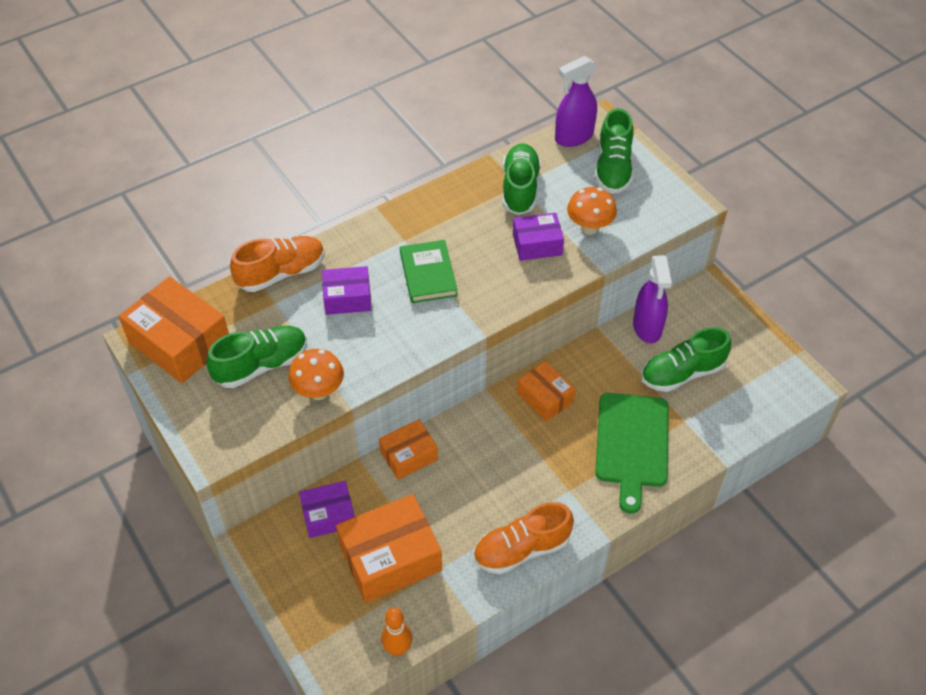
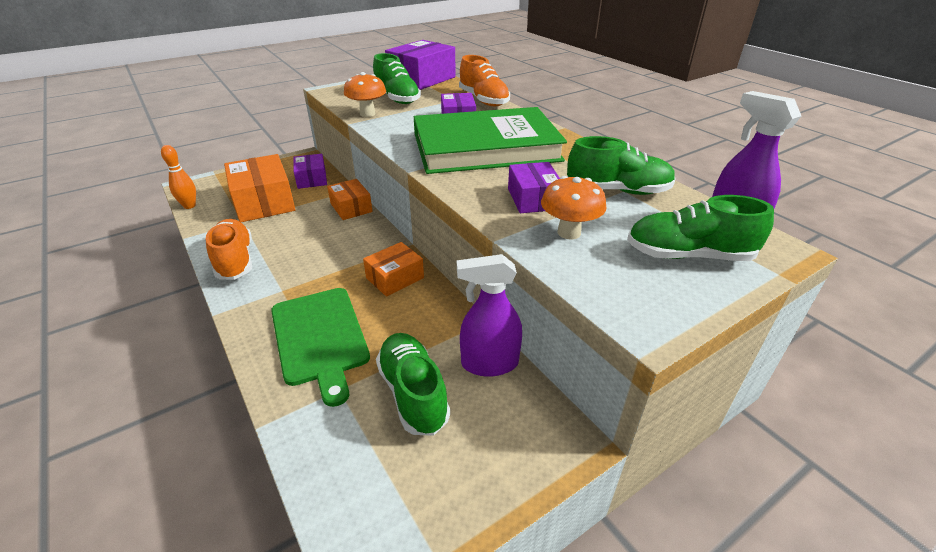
camera: 90 degrees right, 15 degrees down
orange box [119,276,229,383] -> purple box [385,40,456,90]
green book [400,240,458,303] -> green book [414,107,567,174], size x2.12
green cutting board [595,393,669,514] -> green cutting board turned 120 degrees counterclockwise [271,288,370,407]

